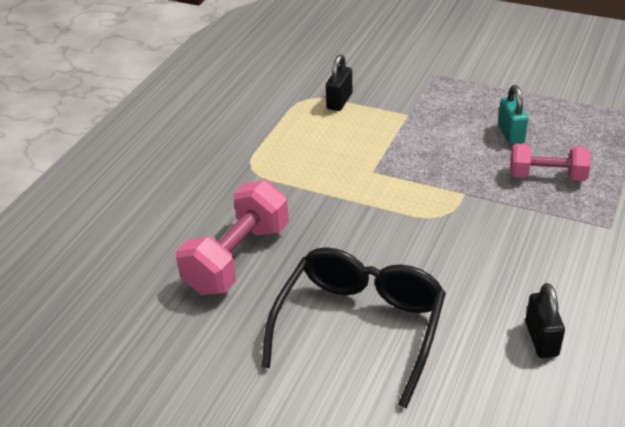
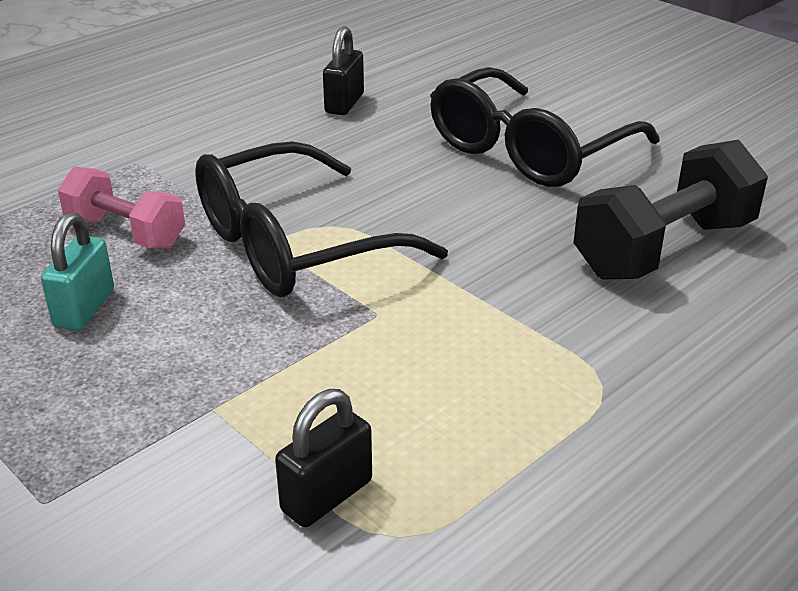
camera: 160 degrees left, 5 degrees down
pink dumbbell [176,180,289,295] -> black dumbbell [573,140,768,279]
none -> black glasses [195,141,448,297]

